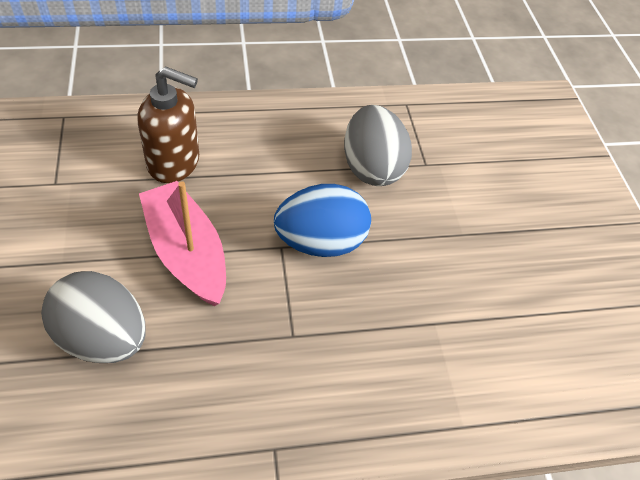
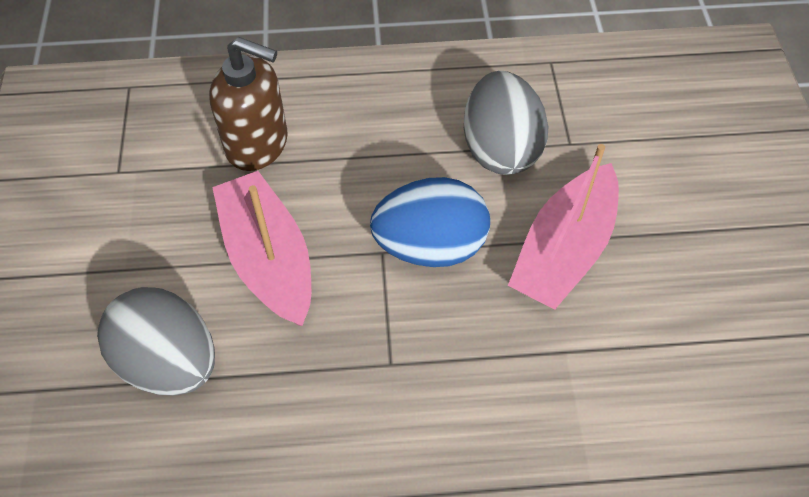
camera: 10 degrees right, 5 degrees up
none -> pink boat [508,144,619,310]

